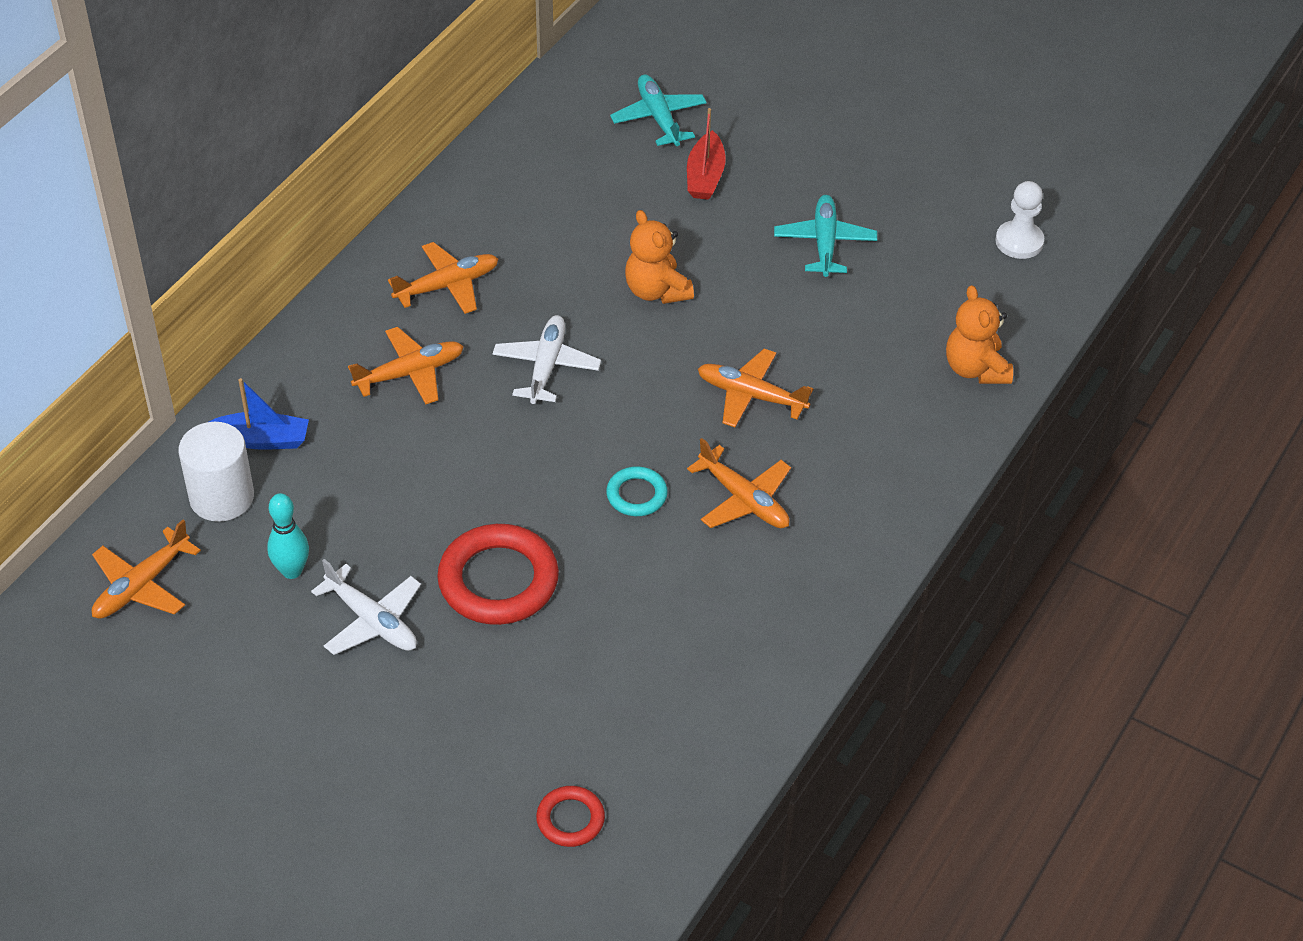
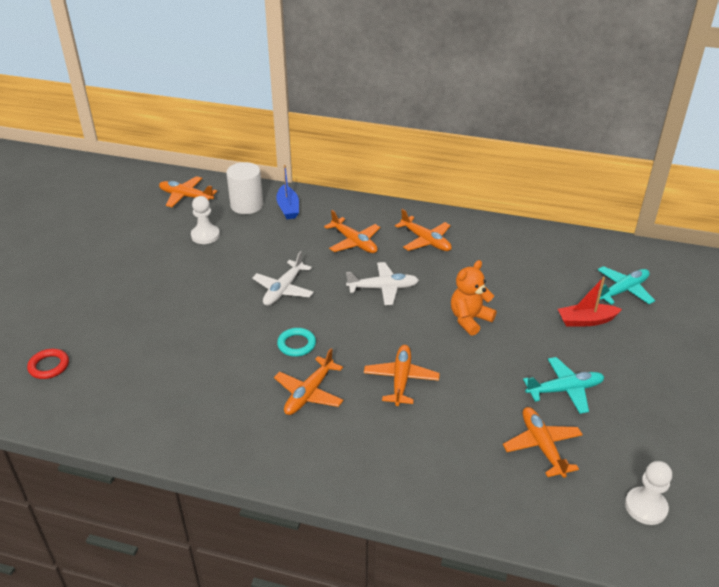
camera: 75 degrees right, 10 degrees down
turquoise bowling pin [267,493,309,579] -> white pawn [191,196,220,244]
white plane [311,559,421,655] -> white plane moved to [252,251,314,306]
red ring [437,524,559,625] -> none
orange teddy bear [946,285,1013,384] -> none
none -> orange plane [503,407,583,478]

